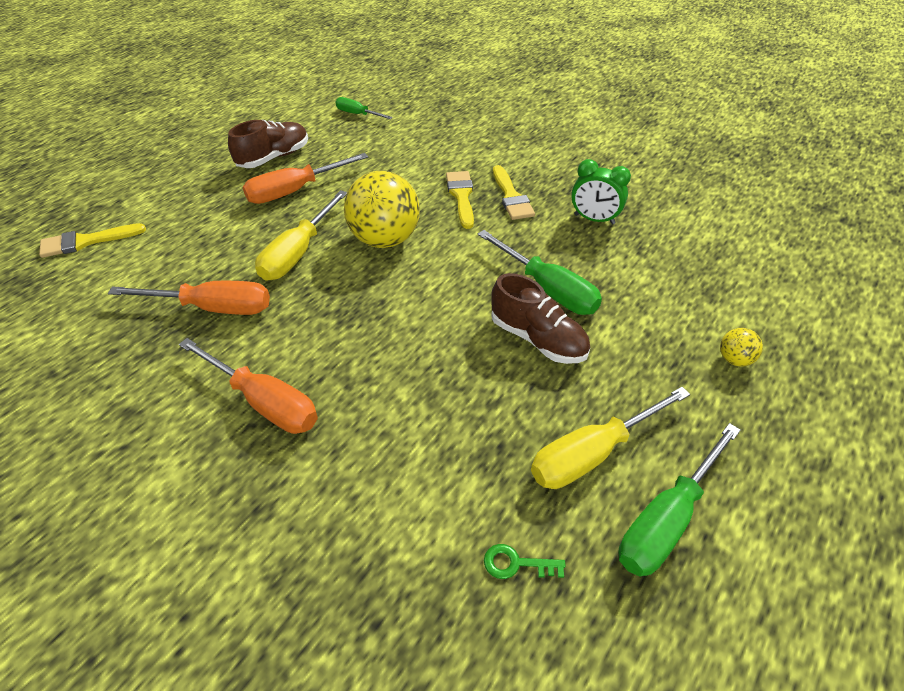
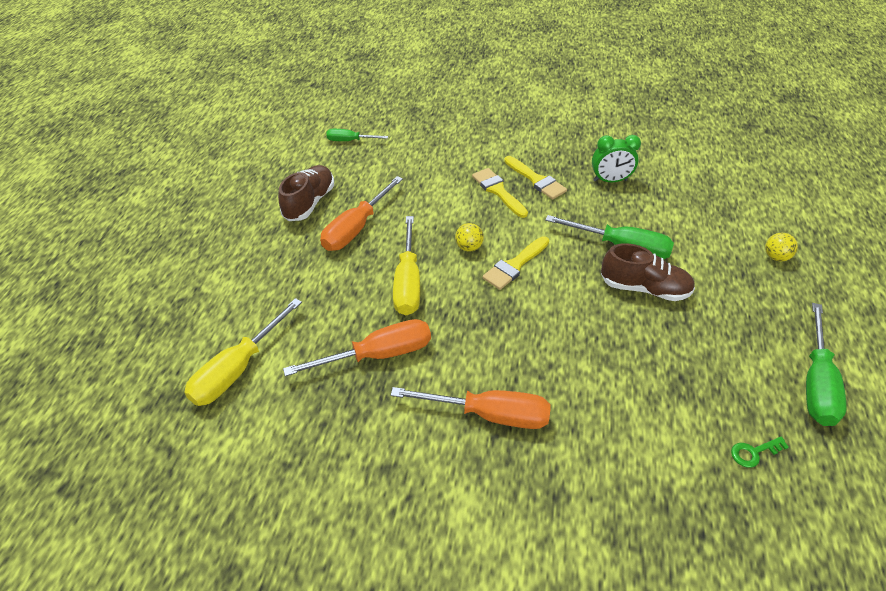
camera: 25 degrees left, 0 degrees up
yellow brush [39,223,146,258] -> yellow brush moved to [482,236,549,290]
yellow ball [344,171,420,248] -> yellow ball [455,223,484,252], size x0.44
yellow screwdriver [531,387,690,489] -> yellow screwdriver moved to [184,298,302,406]

